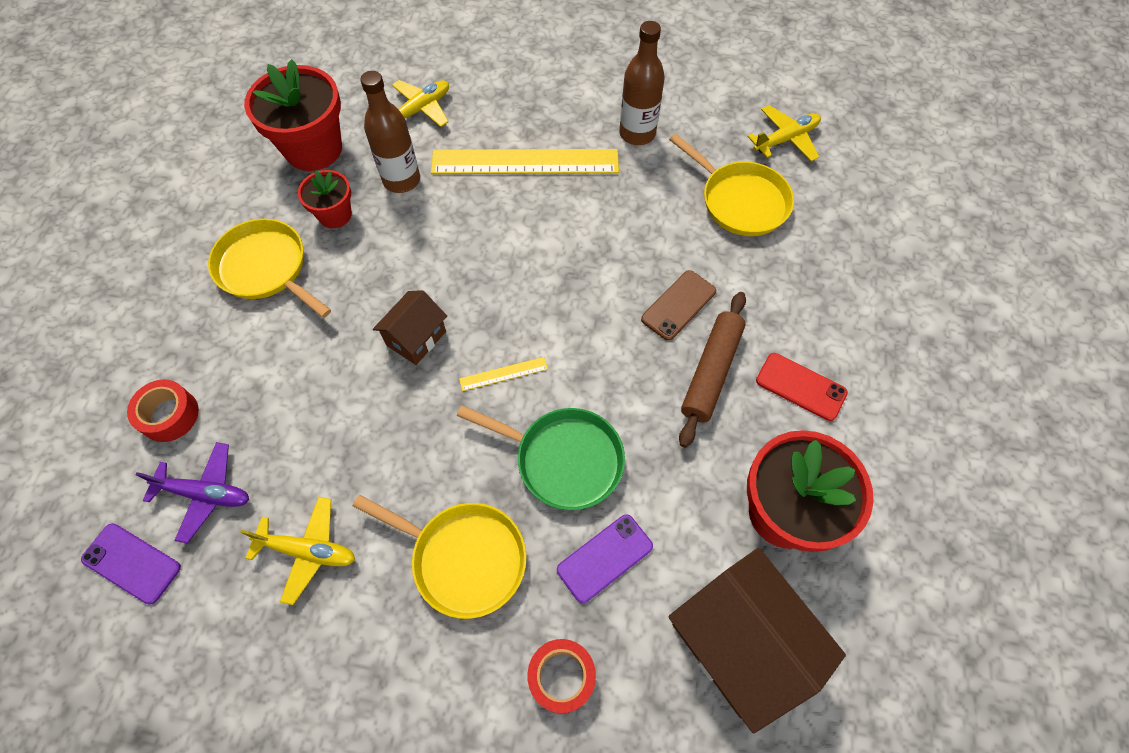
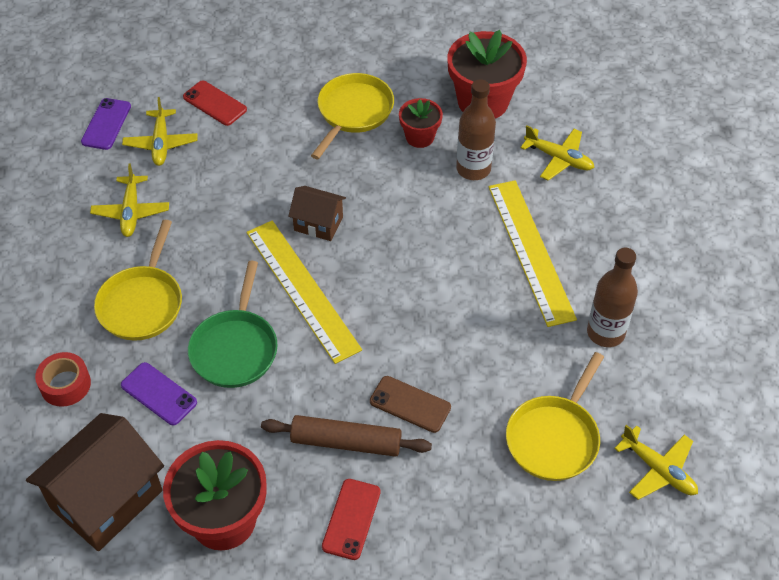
camera: 75 degrees right, 10 degrees down
red tape [127,380,199,442] -> red phone [183,81,247,126]
purple plane [135,442,249,544] -> yellow plane [122,97,198,166]
yellow ruler [459,357,548,391] -> yellow ruler [246,220,362,364], size x2.47

